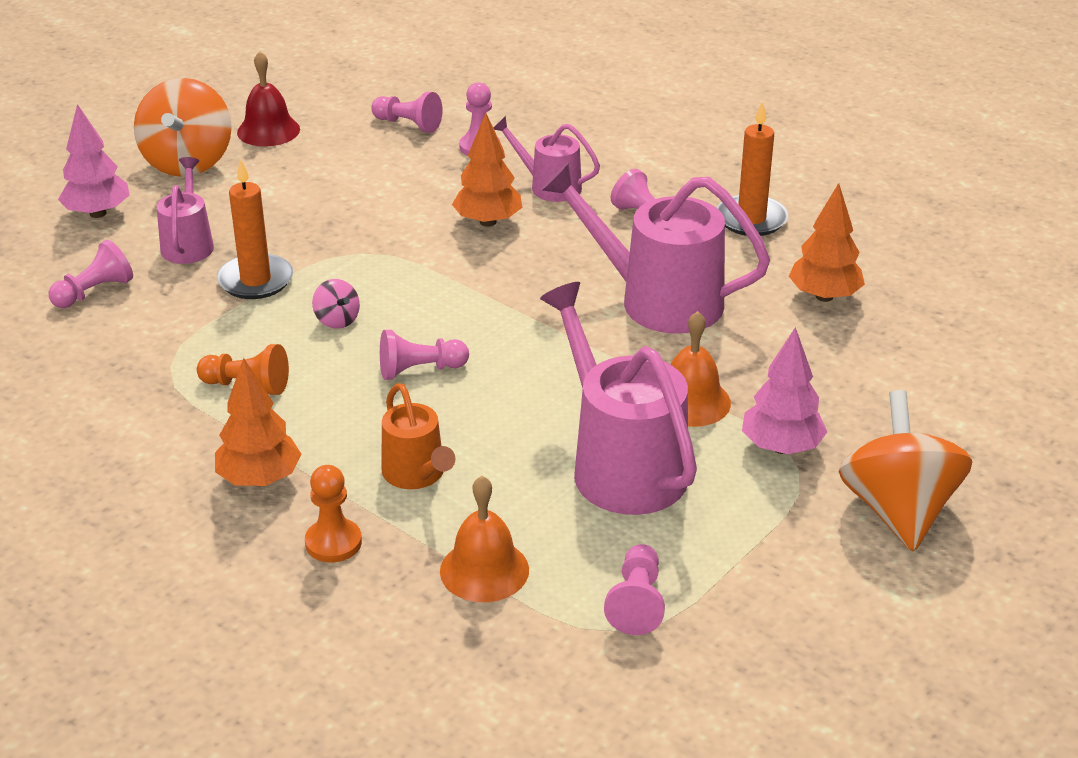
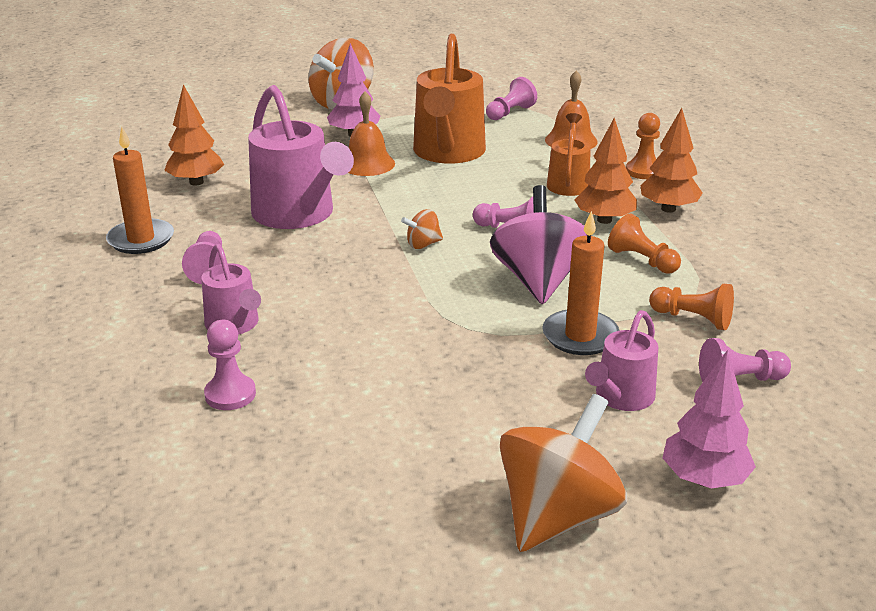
camera: 145 degrees left, 5 degrees down
red bell [237,51,300,147] -> none
pink spinning top [312,279,360,329] -> pink spinning top [490,185,587,304], size x2.24
pink pawn [371,92,443,133] -> none
orange tree [452,113,522,227] -> orange tree moved to [574,118,637,224]
pink watering can [540,282,697,515] -> orange watering can [413,34,486,163]
none -> orange spinning top [401,209,443,249]
none -> orange pawn [649,284,734,330]

